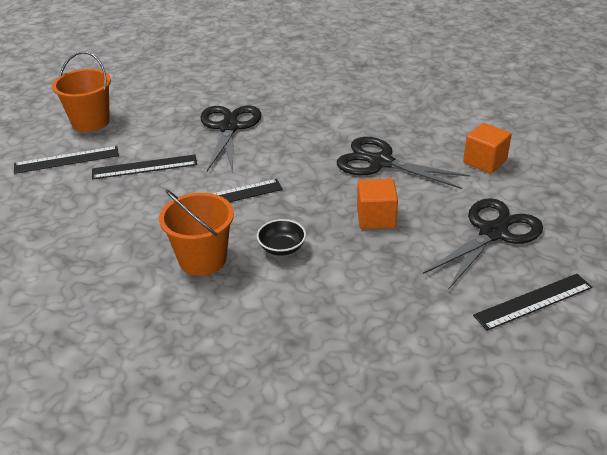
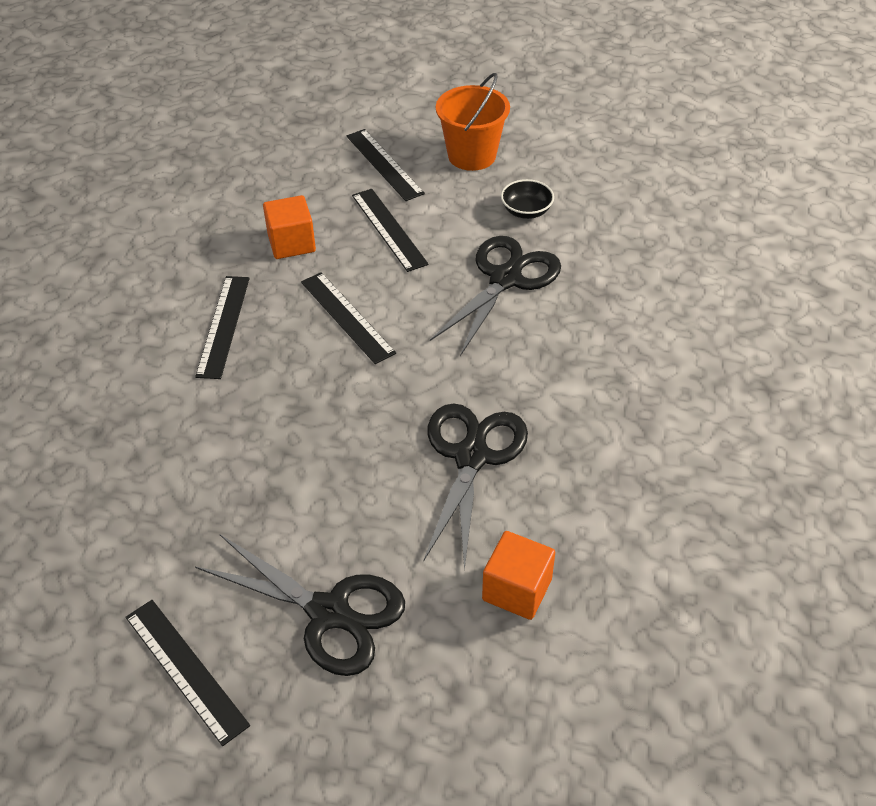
camera: 75 degrees right, 10 degrees up
orange bucket [159,189,234,276] -> black ruler [195,276,250,379]
black scissors [200,106,261,173] -> black scissors turned 45 degrees counterclockwise [430,236,561,356]
black bowl [257,219,306,256] -> black bowl moved to [501,179,554,219]
orange cube [357,179,398,229] -> orange cube moved to [263,195,316,259]

